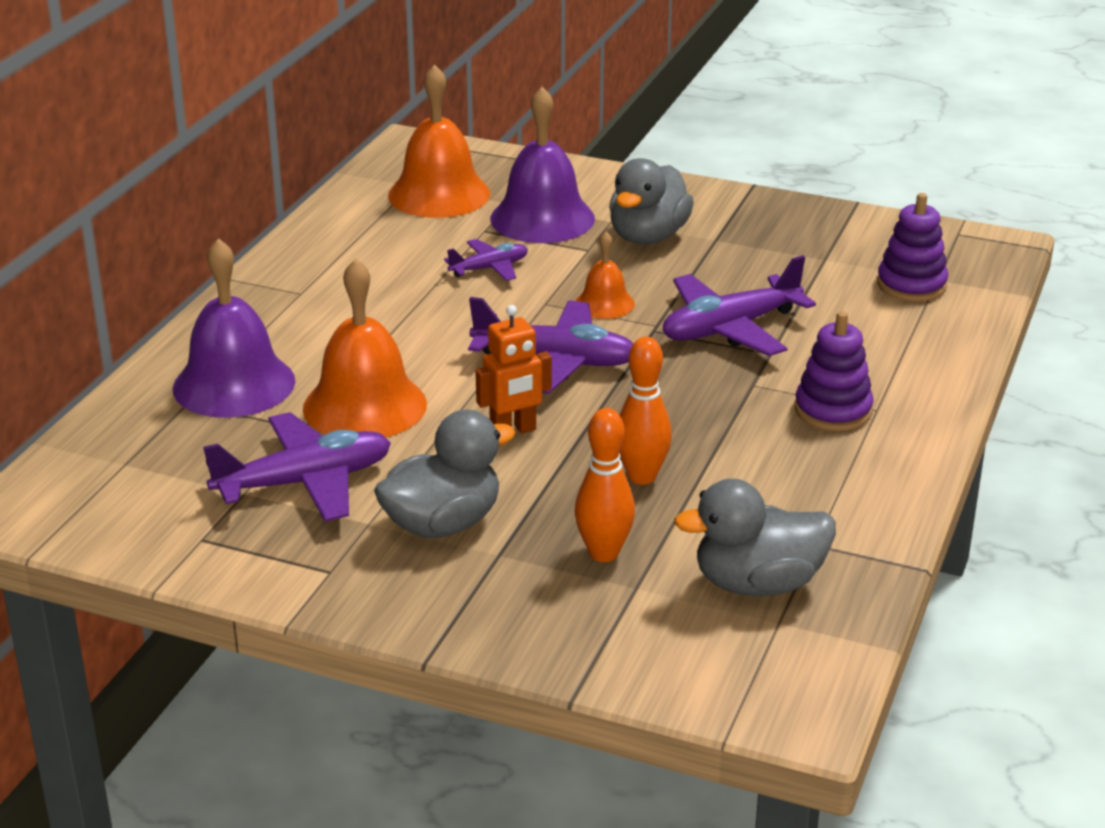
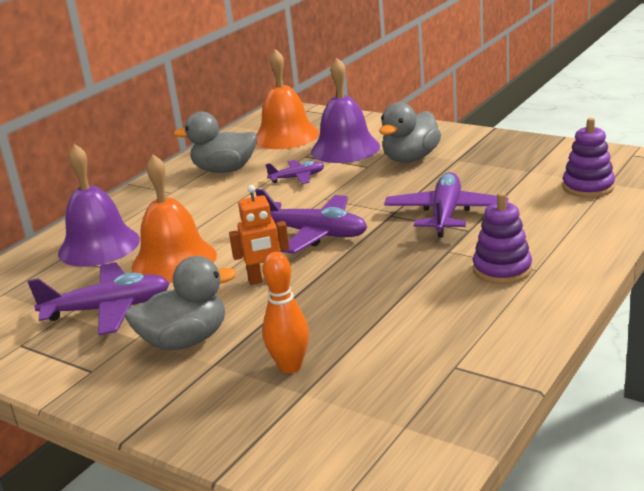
camera: 15 degrees right, 5 degrees down
orange bell [576,232,635,319] -> none
orange bowling pin [619,337,672,485] -> none
purple plane [663,255,816,356] -> purple plane turned 120 degrees clockwise [384,172,508,237]
grey duck [674,479,836,596] -> grey duck moved to [173,111,257,173]

